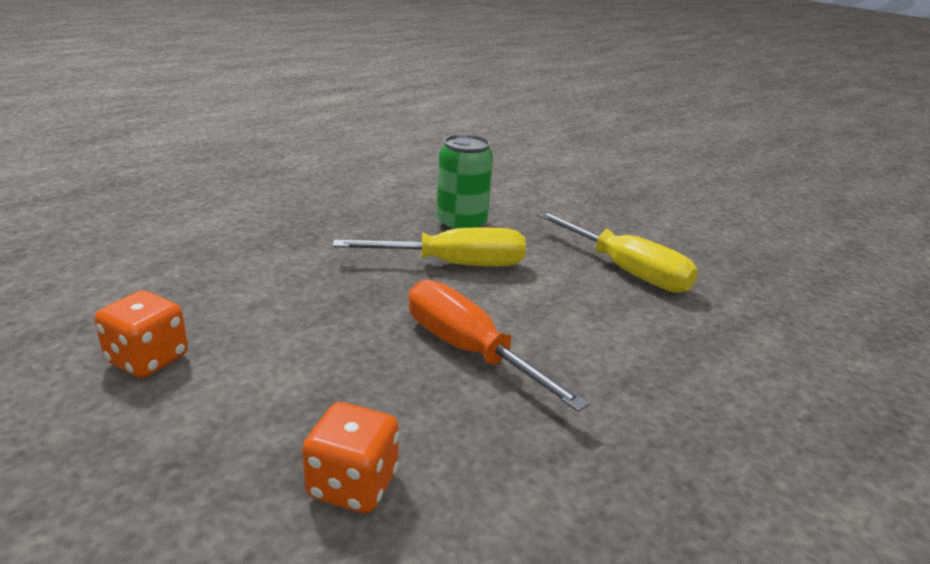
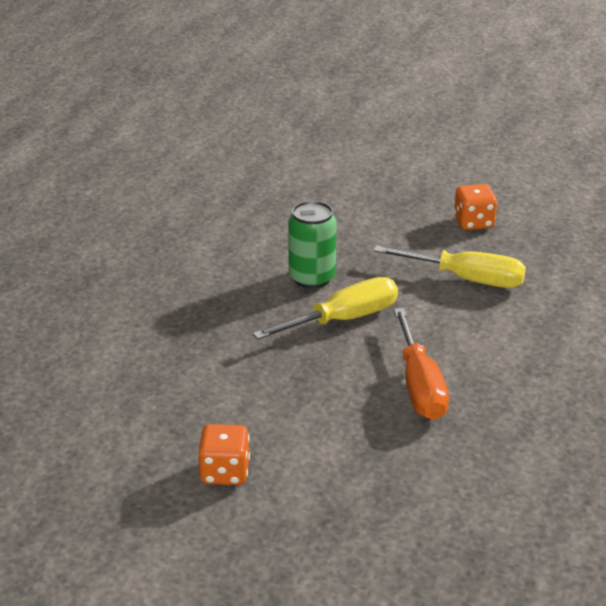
camera: 25 degrees left, 5 degrees up
orange dice [302,402,399,513] -> orange dice moved to [454,184,497,230]
orange screwdriver [408,280,590,412] -> orange screwdriver turned 120 degrees counterclockwise [394,308,449,420]

